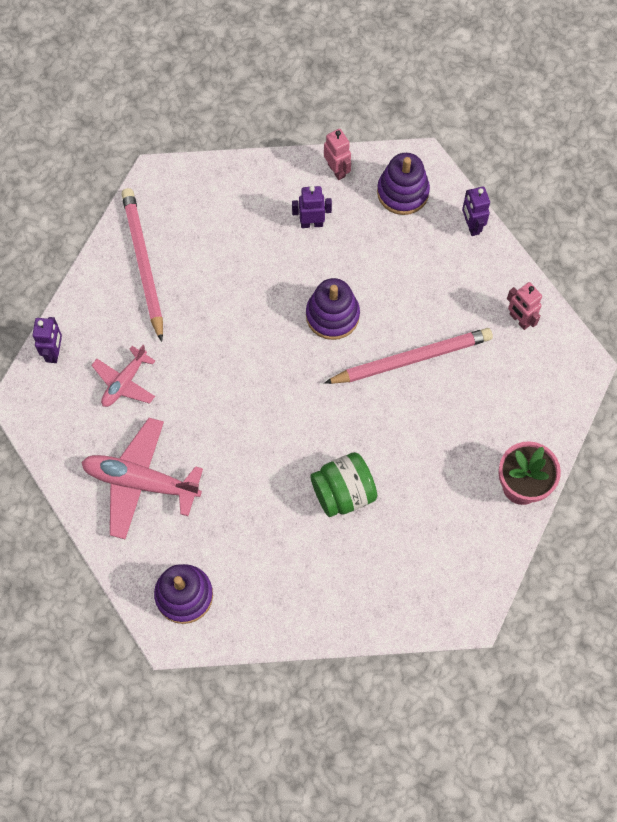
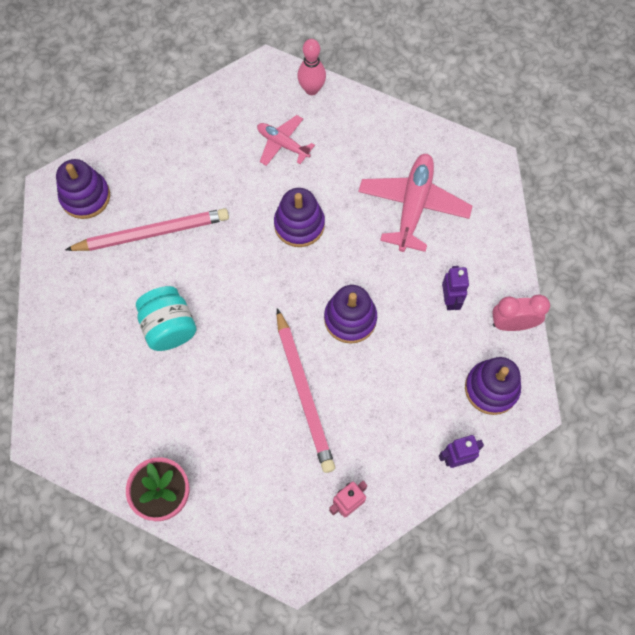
camera: 90 degrees right, 0 degrees up
purple robot [33,317,62,363] -> pink bowling pin [297,39,326,95]
pink plane [81,418,203,539] -> pink plane moved to [358,154,472,252]
pink pencil [122,188,163,342] -> pink pencil moved to [65,208,229,251]
green jar [310,452,377,517] -> turquoise jar [136,286,197,351]
pink robot [324,129,351,180] -> pink clock [492,295,550,331]
none -> purple stacking toy [274,188,325,247]

